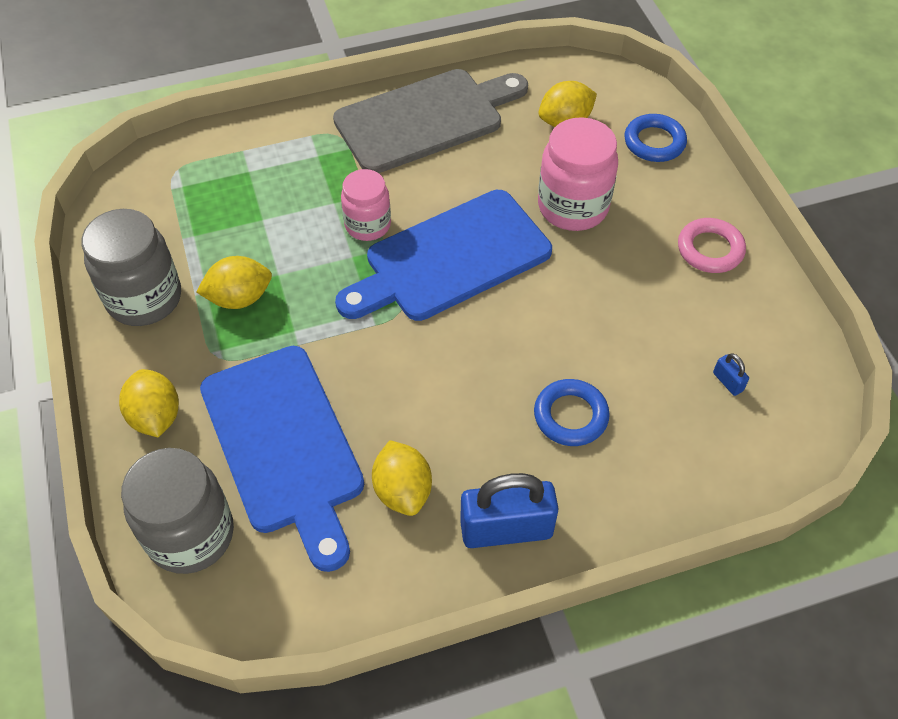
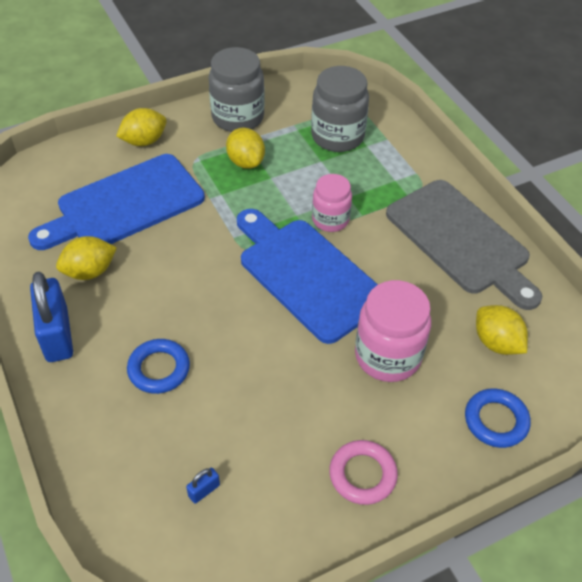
camera: 80 degrees right, 5 degrees down
grey jar [121,448,234,574] -> grey jar moved to [311,66,369,152]

